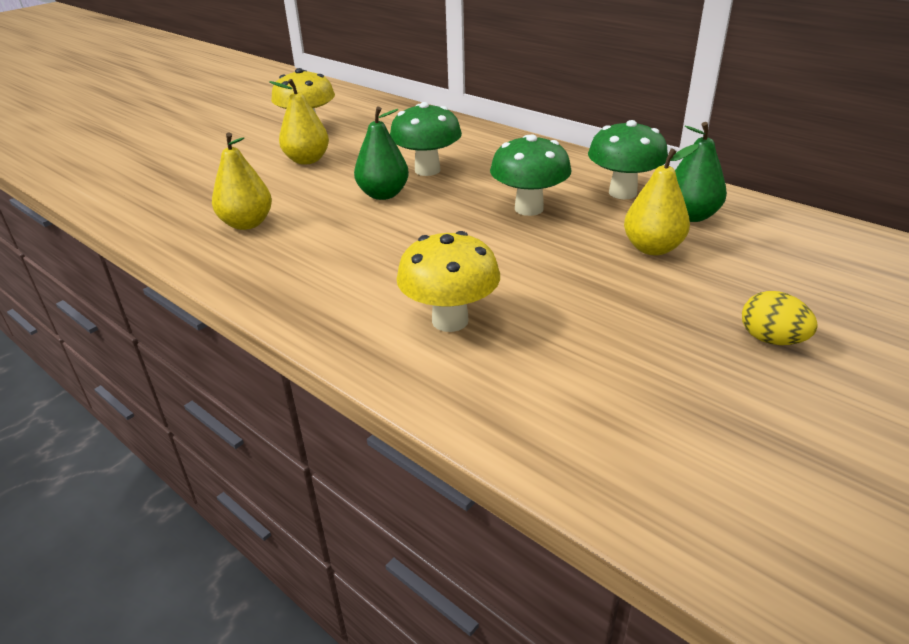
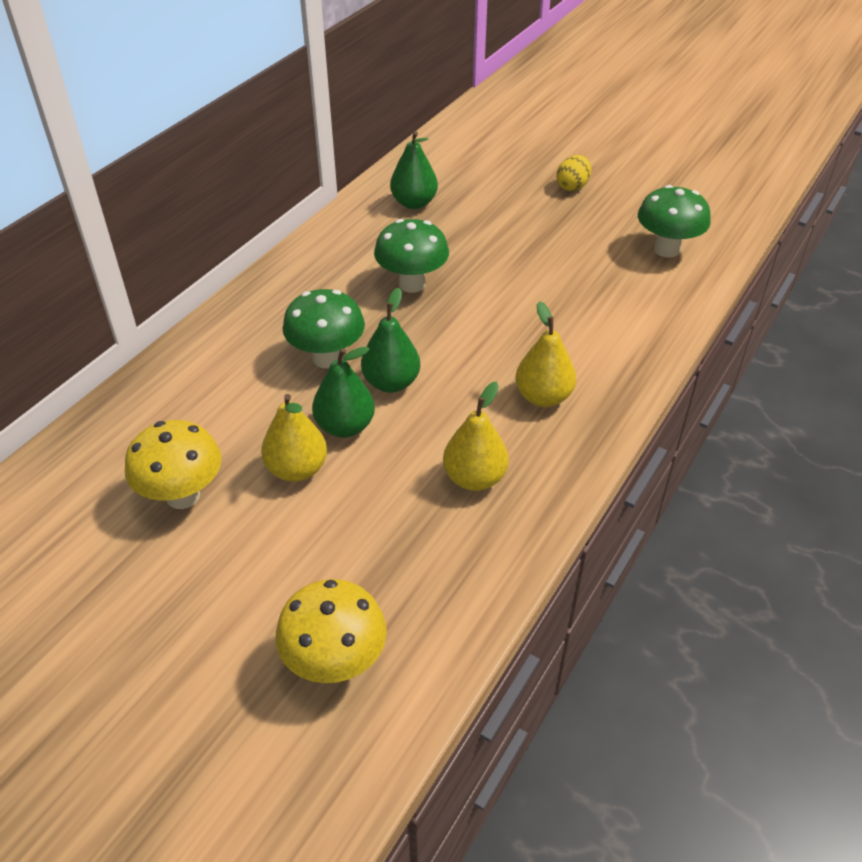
camera: 100 degrees left, 10 degrees up
yellow mushroom [396,231,500,332] -> yellow mushroom moved to [275,579,387,683]
green mushroom [588,120,668,199] -> green mushroom moved to [638,185,711,258]
yellow pear [624,144,699,256] -> yellow pear moved to [515,301,576,407]
none -> green pear [312,347,375,438]

